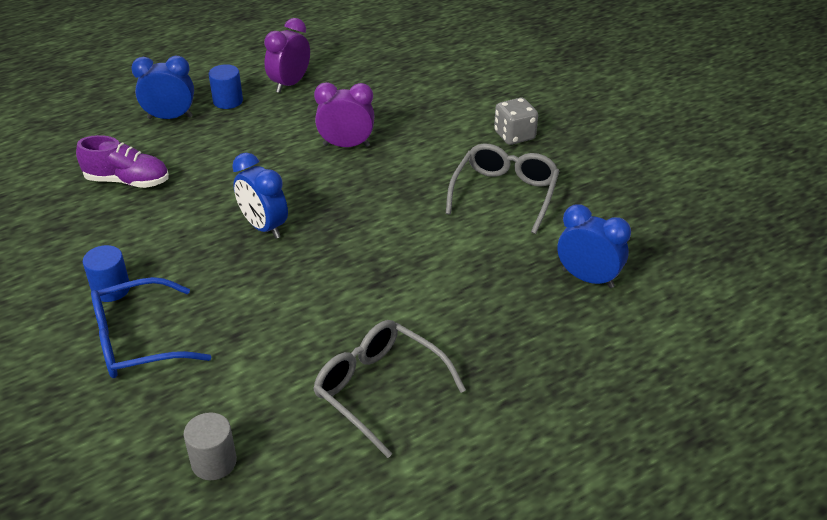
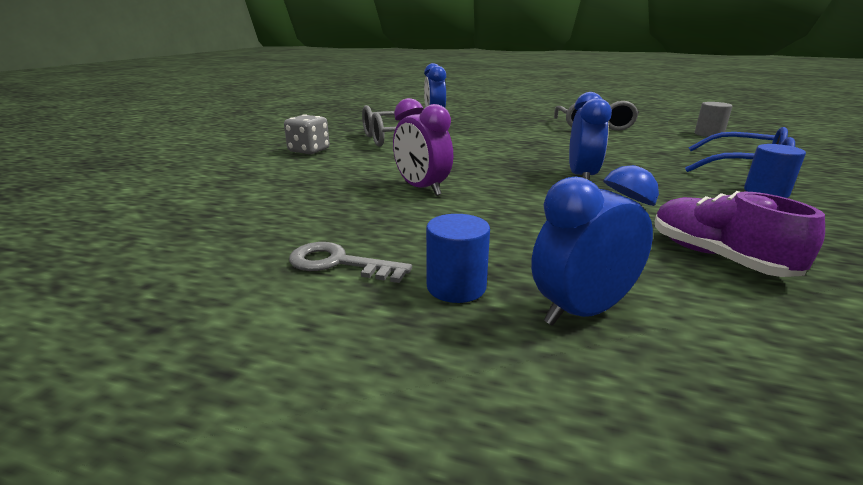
camera: 130 degrees left, 15 degrees down
blue clock [131,55,194,119] -> blue clock turned 105 degrees clockwise [531,165,659,326]
purple clock [264,18,310,93] -> grey key [289,242,412,283]

